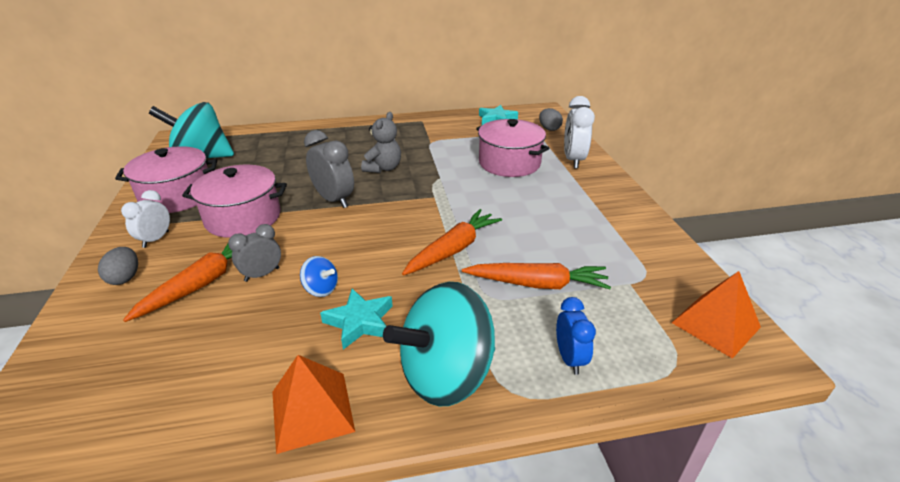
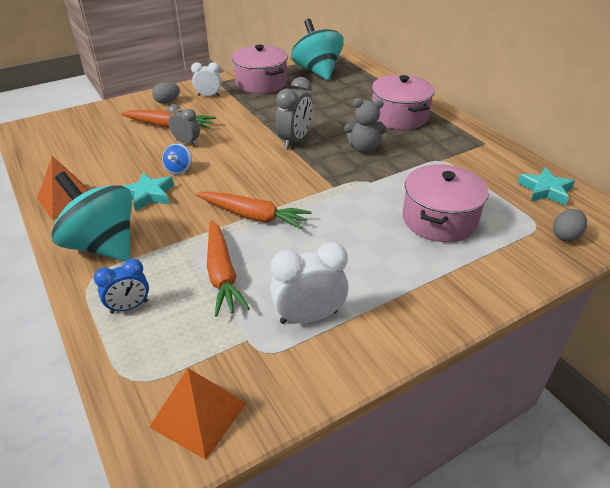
camera: 70 degrees right, 5 degrees up
pink pot [182,164,287,238] -> pink pot moved to [372,75,435,130]
white clock [564,96,595,168] -> white clock moved to [270,242,348,324]

